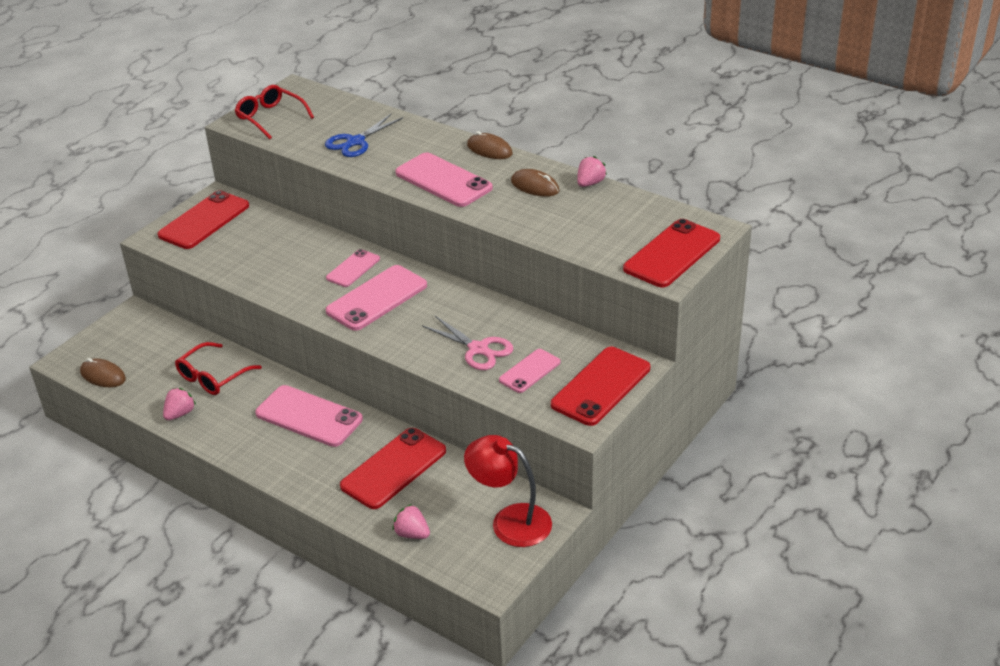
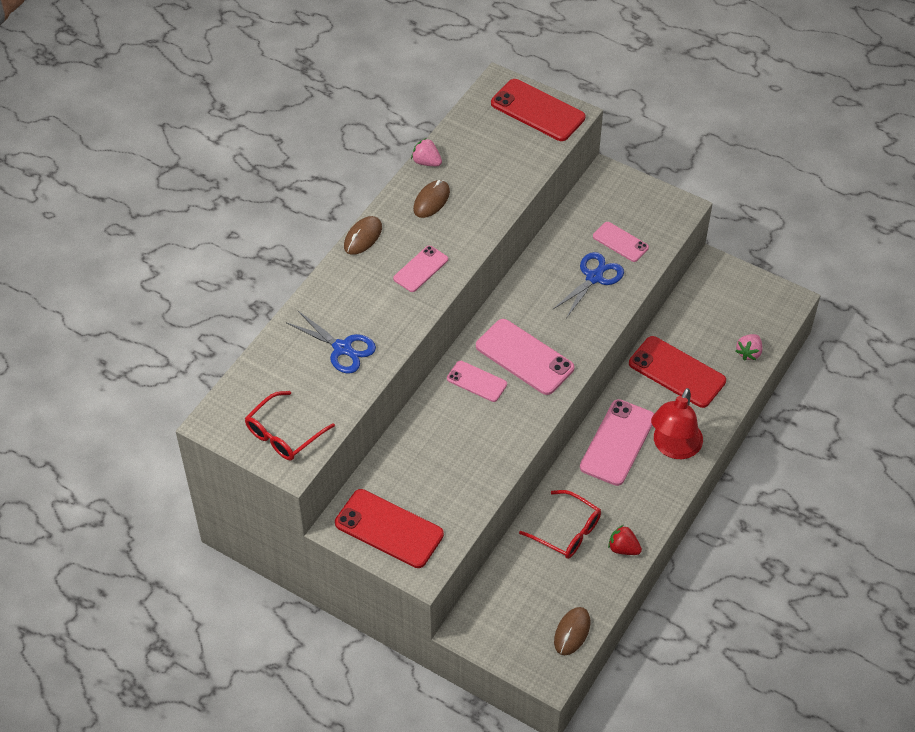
camera: 95 degrees left, 15 degrees up
pink strawberry [163,388,196,420] -> red strawberry [608,525,642,555]
pink phone [395,153,493,207] -> pink phone [393,246,448,292], size x0.59
pink scissors [422,316,513,370] -> blue scissors [552,252,624,318]
red lamp [464,435,552,547] -> red lamp moved to [651,388,703,459]
red phone [551,347,650,426] -> none

